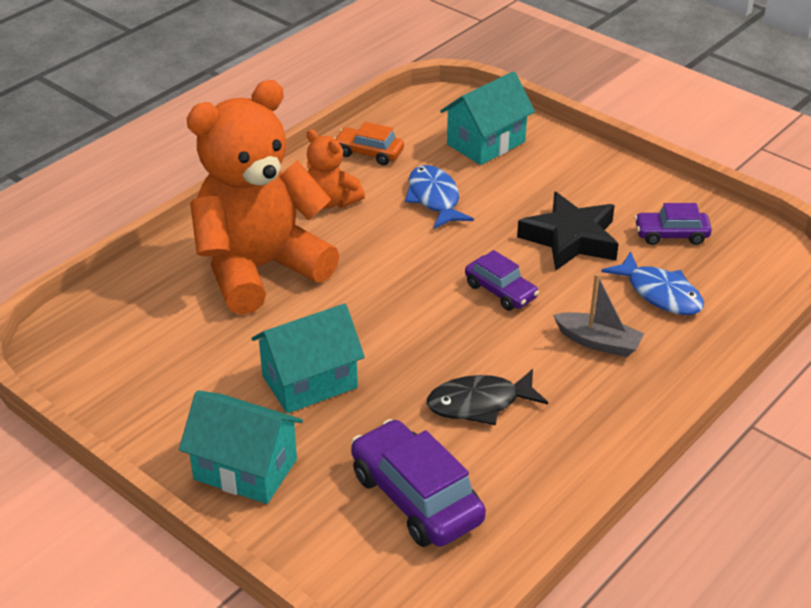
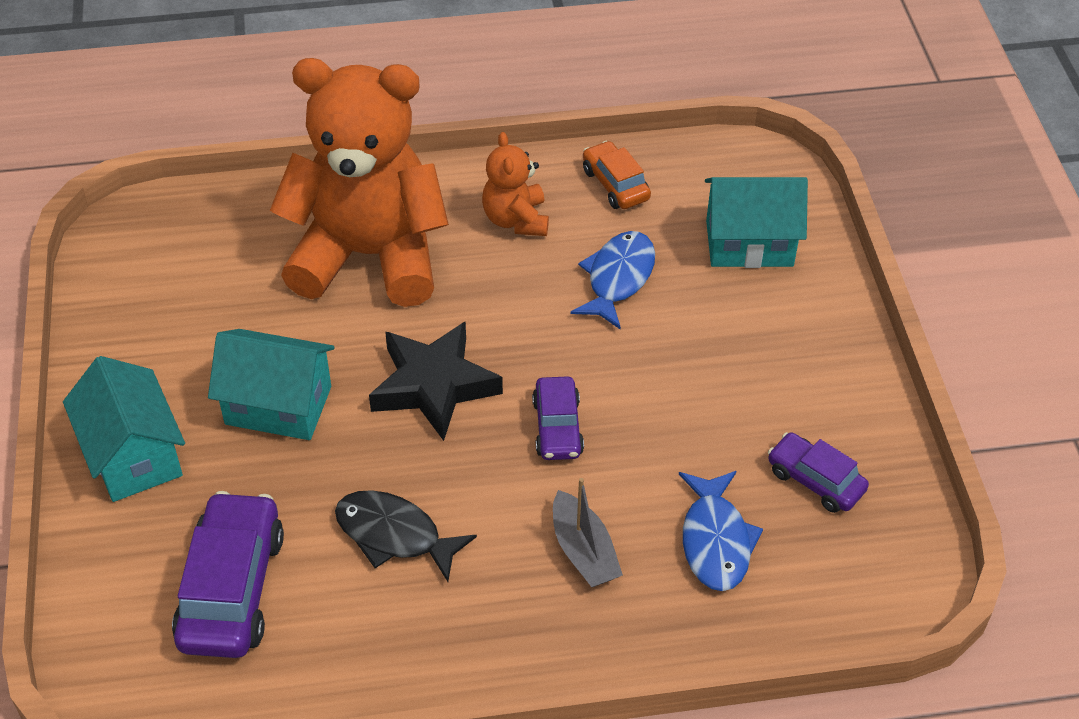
camera: 40 degrees right, 10 degrees up
black star [517,192,619,271] -> black star moved to [369,321,503,441]

